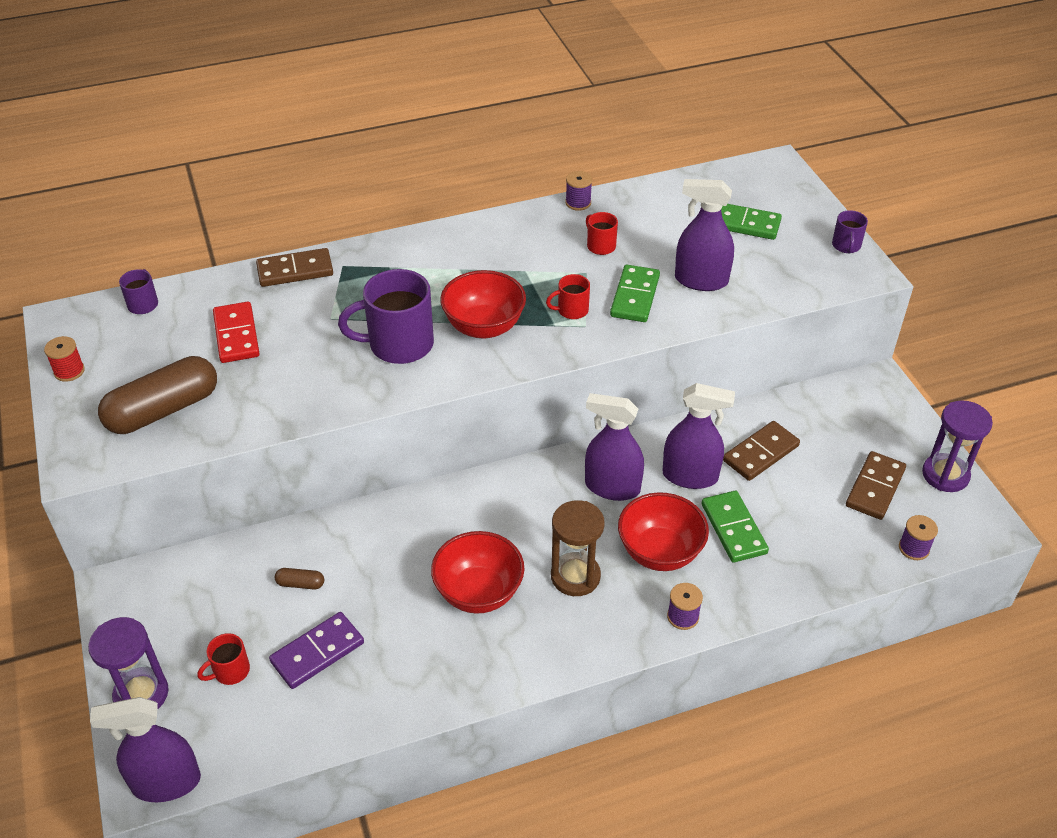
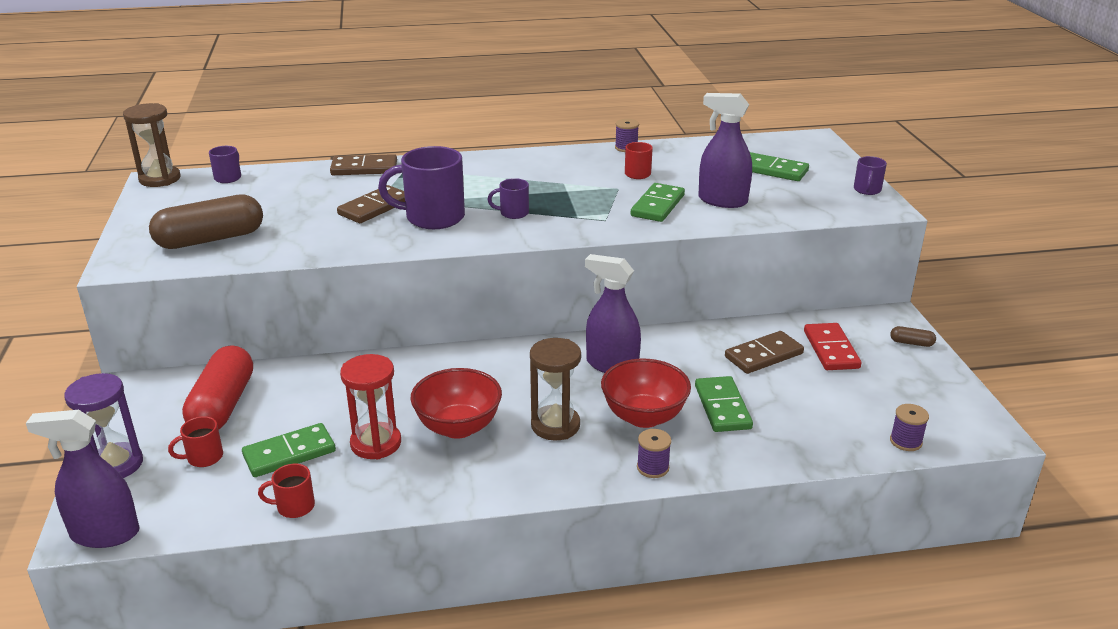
camera: 10 degrees right, 15 degrees down
red spool [44,336,85,382] -> none
red domino [213,302,260,363] -> red domino moved to [804,323,861,370]
purple domino [269,612,364,689] -> green domino [242,423,336,477]
brown capsule [275,568,324,589] -> brown capsule moved to [890,326,936,347]
red bowl [440,270,526,339] -> purple mug [487,178,529,219]
red mug [546,274,590,319] -> red mug moved to [258,464,315,518]
purple spray bottle [663,383,735,489] -> none
brown domino [846,451,906,520] -> brown domino moved to [337,185,405,223]
purple hourglass [922,400,993,492] -> none
none -> brown hourglass [123,103,181,187]
none -> red capsule [182,345,253,430]
none -> red hourglass [340,354,401,459]

